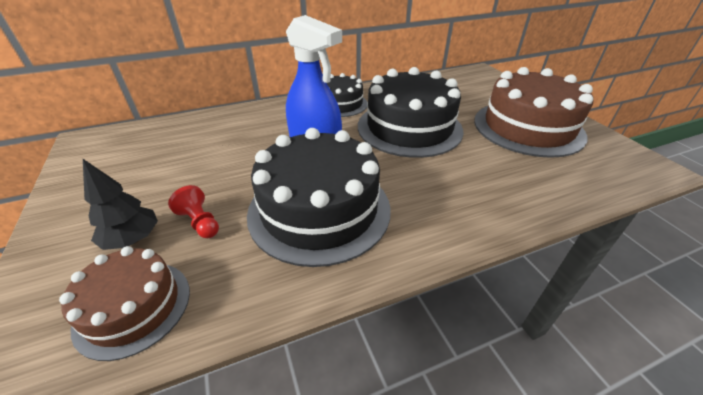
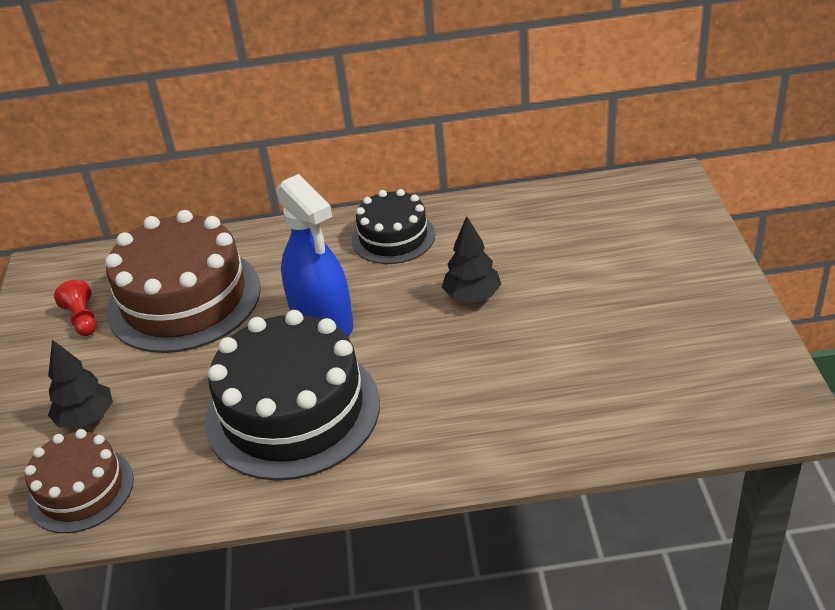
camera: 20 degrees right, 0 degrees up
red pawn [168,185,219,238] -> red pawn moved to [54,280,96,336]
black cake [358,67,464,158] -> black tree [442,216,501,302]
brown cake [474,67,593,158] -> brown cake moved to [105,210,261,353]

